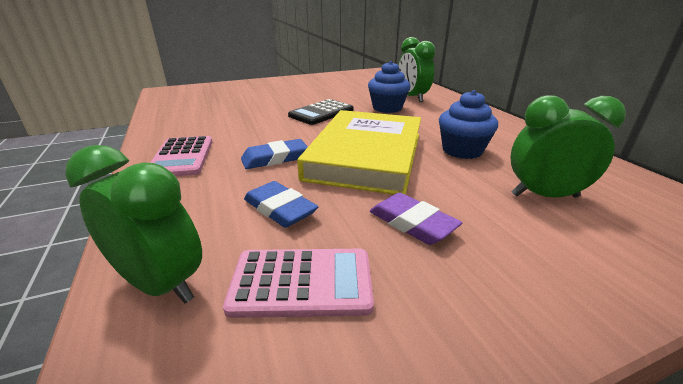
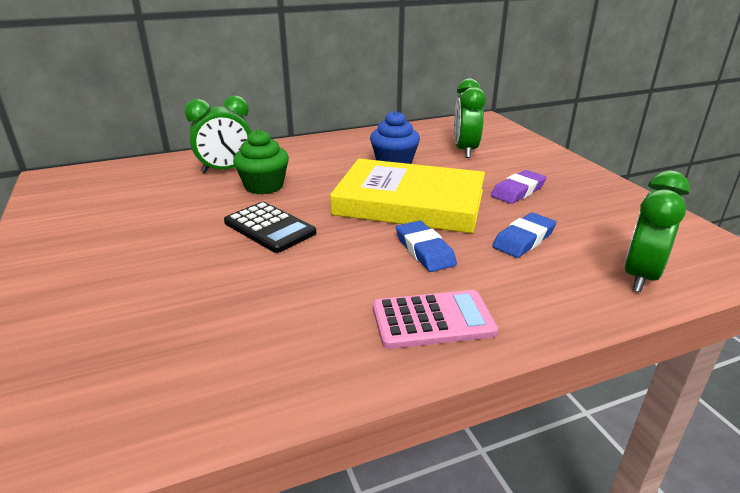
camera: 90 degrees left, 0 degrees up
pink calculator [223,249,374,318] -> none
blue cupcake [368,61,410,113] -> green cupcake [233,129,289,194]

